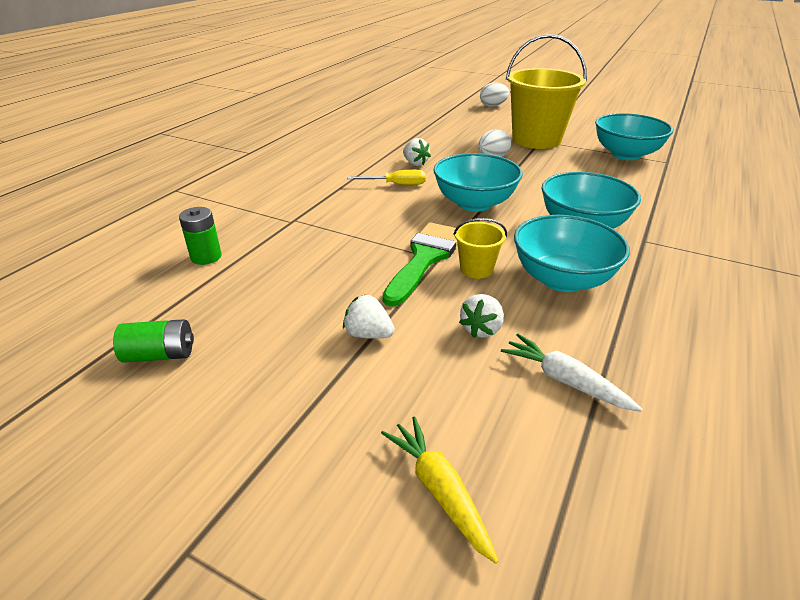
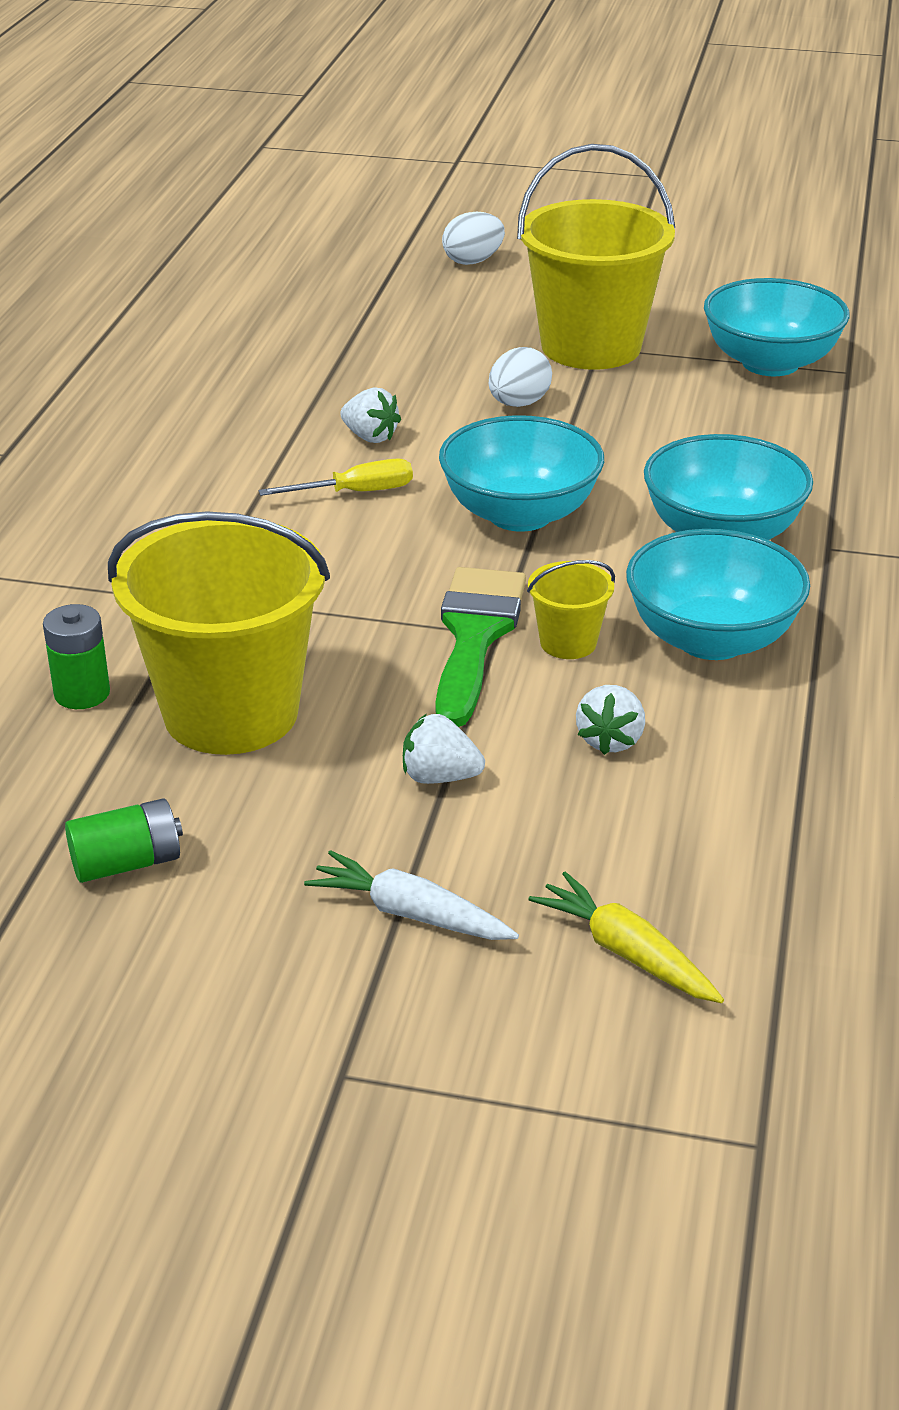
camera: 15 degrees left, 0 degrees up
white carrot [501,334,643,412] -> white carrot moved to [304,850,519,940]
none -> yellow bucket [108,511,330,755]

